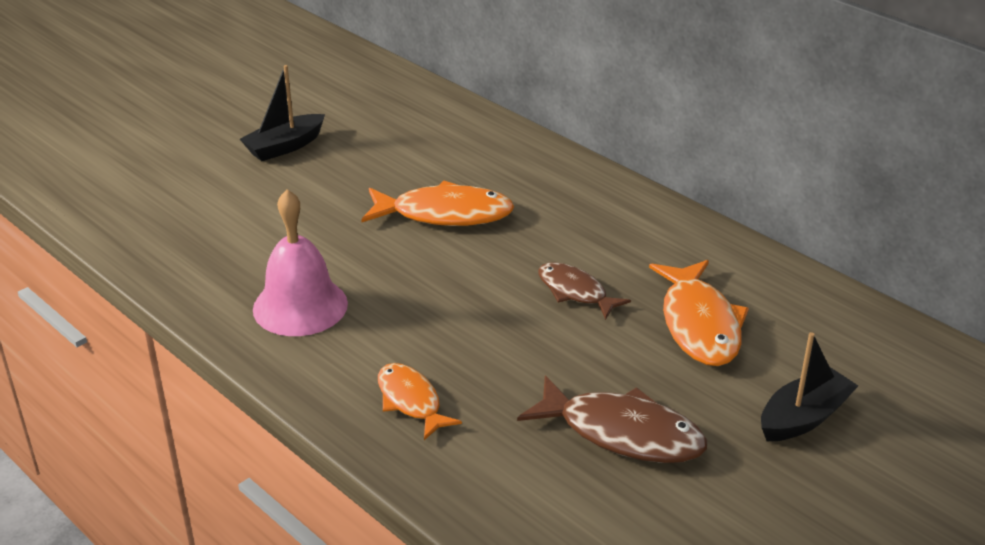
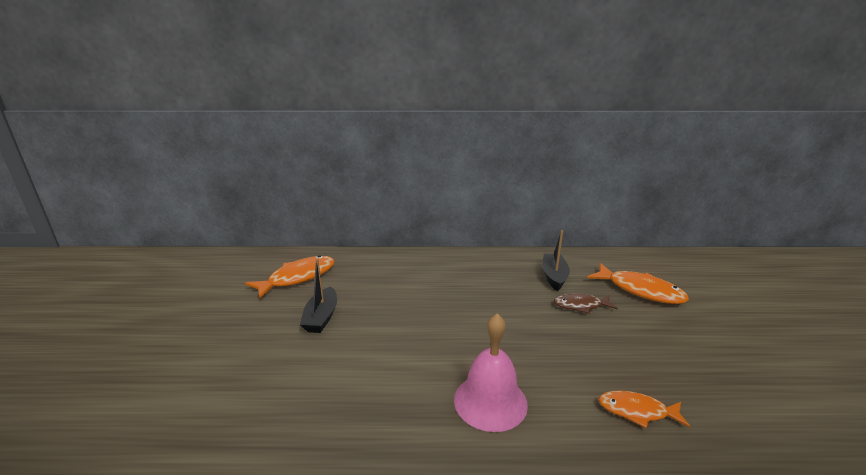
camera: 45 degrees left, 10 degrees down
orange fish [361,181,514,226] -> orange fish moved to [245,255,335,299]
brown fish [517,375,707,463] -> none
black boat [761,332,858,441] -> black boat moved to [542,230,570,291]

